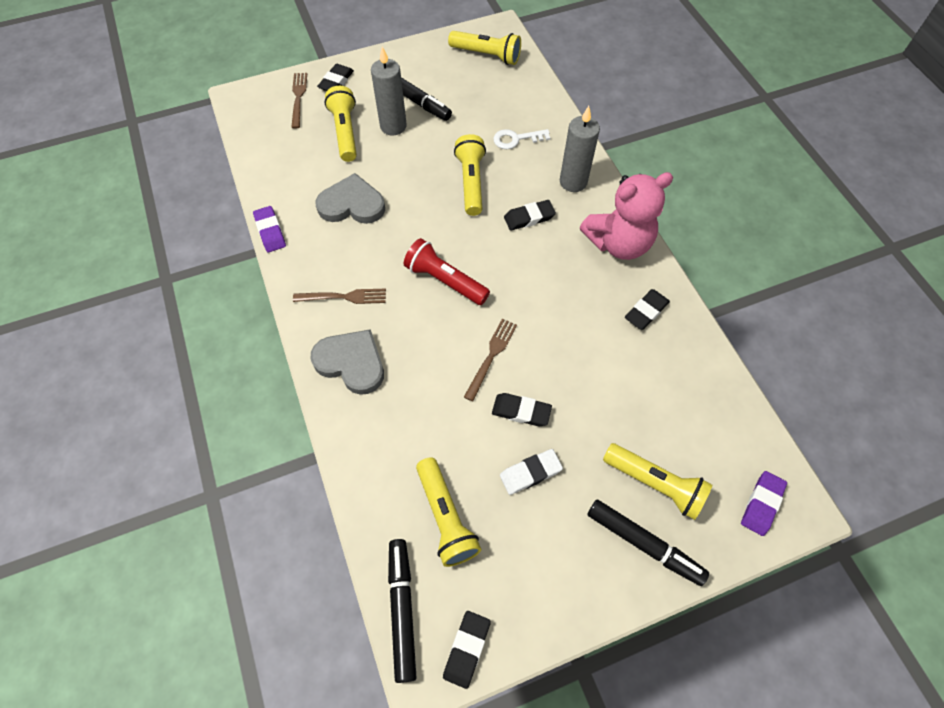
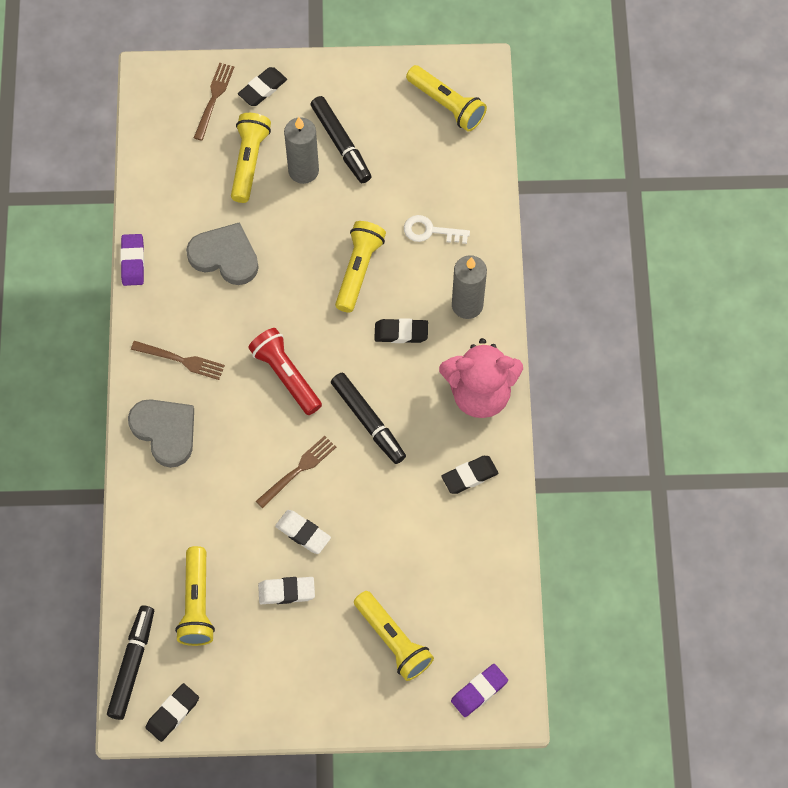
camera: 20 degrees right, 5 degrees up
black eraser [492,393,552,426] -> white eraser [275,510,331,554]
black marker [587,499,709,586] -> black marker moved to [331,373,406,464]

